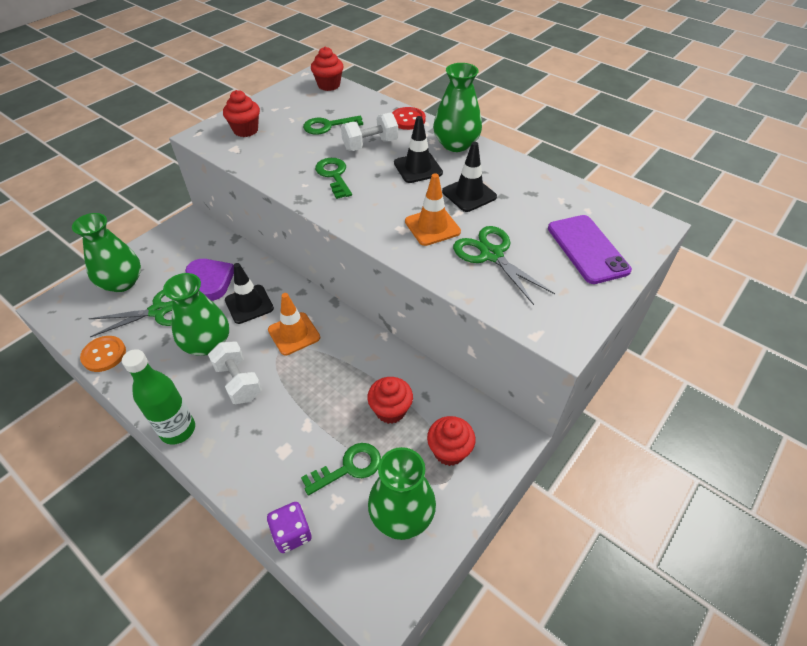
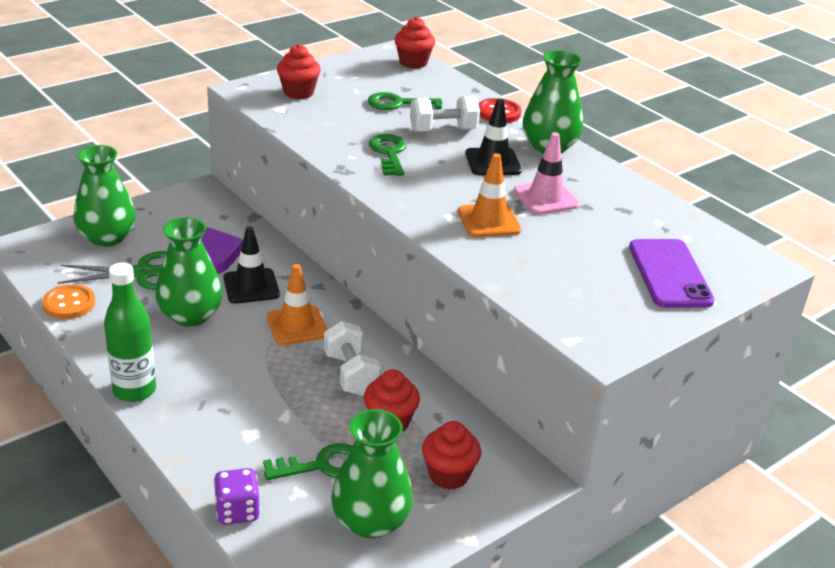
camera: 10 degrees right, 15 degrees down
white dumbbell [208,342,262,404] -> white dumbbell moved to [324,321,381,396]
black traffic cone [442,142,497,212] -> pink traffic cone [514,132,579,214]
green scissors [453,226,555,305] -> none

